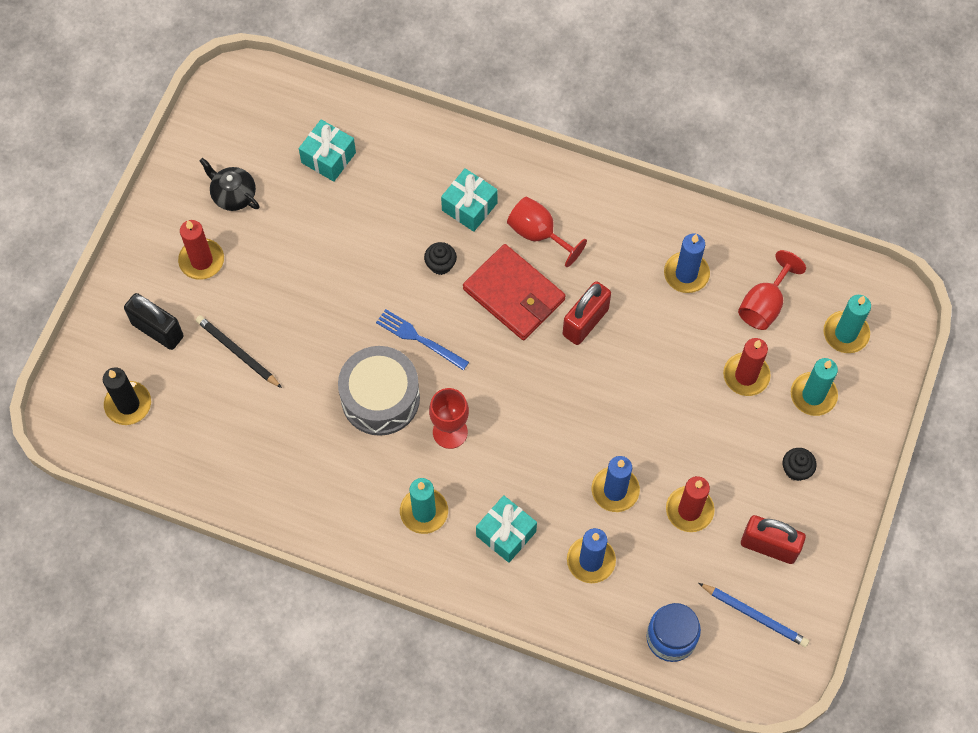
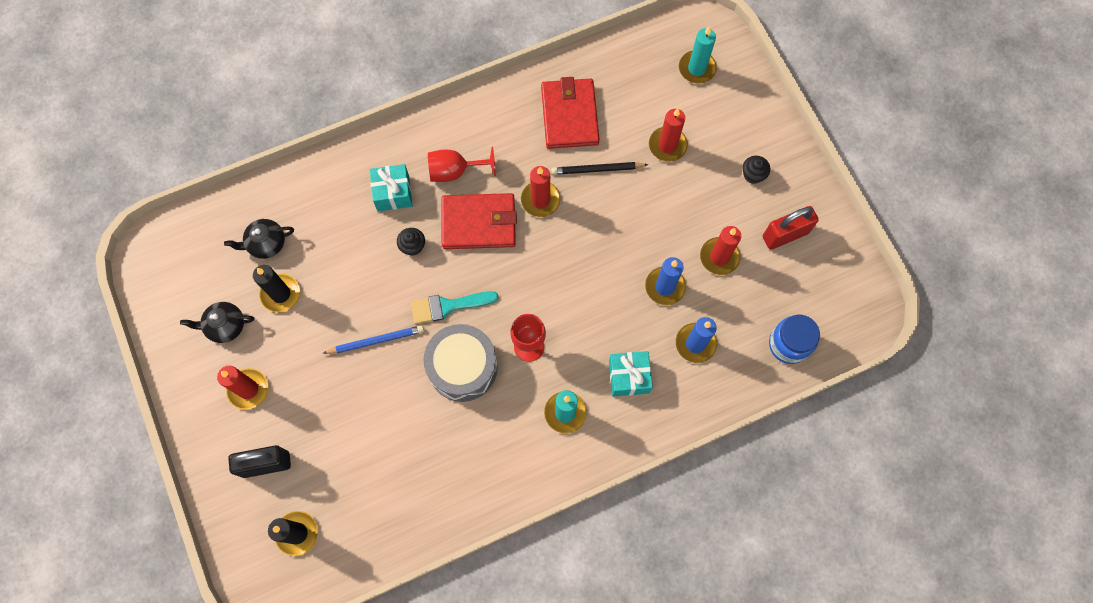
camera: 45 degrees left, 5 degrees up
black pencil [196,315,282,388] -> black pencil moved to [551,162,648,175]
turquoise gift [299,119,356,182] -> black teapot [224,219,294,259]
blue fork [376,309,469,370] -> turquoise brush [411,291,499,324]
red padlock [563,281,611,345] -> red candle [521,166,560,217]
blue candle [664,234,710,293] -> red wallet [541,77,600,149]
blue pencil [699,583,809,647] -> blue pencil moved to [323,325,424,354]
red goblet [738,250,806,330] -> none
turquoise candle [791,358,838,416] -> none
none -> black candle [253,265,300,313]

